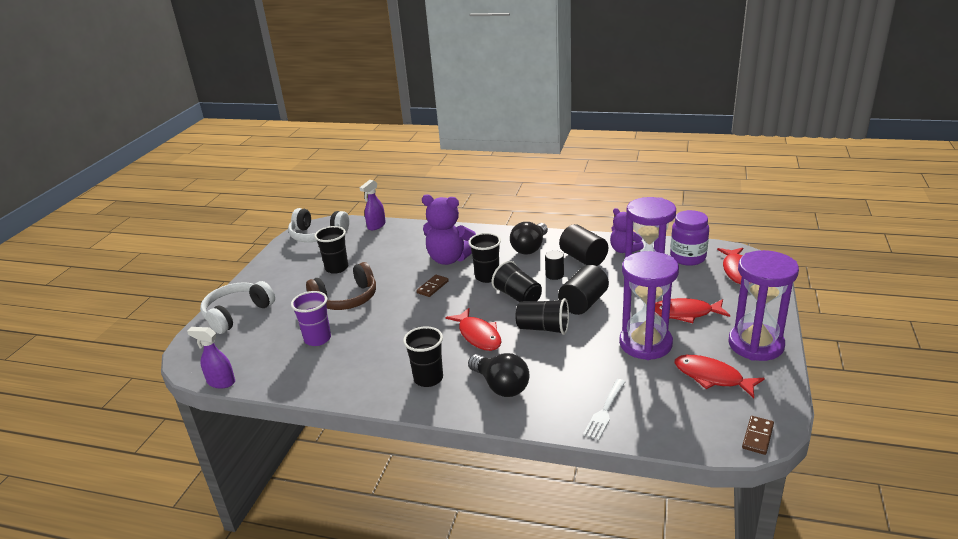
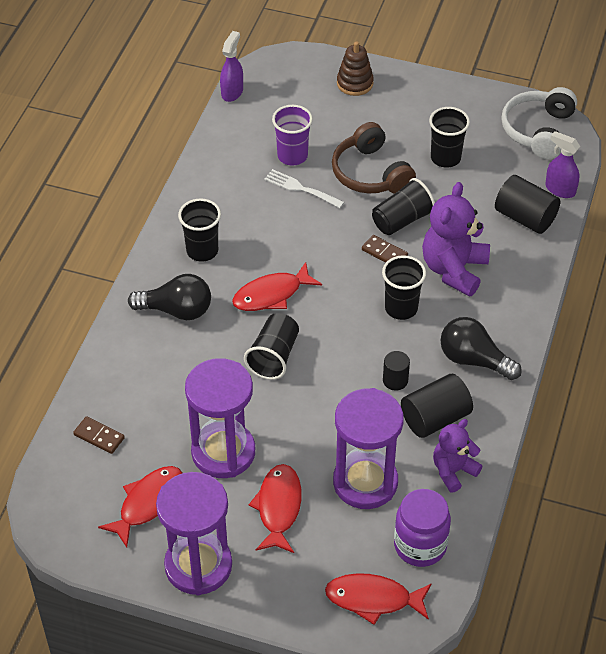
camera: 90 degrees right, 20 degrees up
white headphones [200,281,275,334] -> brown stacking toy [337,42,374,96]
black light bulb [468,353,530,397] -> black light bulb turned 135 degrees counterclockwise [128,274,211,320]
black cup [492,261,542,302] -> black cup moved to [372,178,435,235]
black cylinder [558,265,609,315] -> black cylinder moved to [495,175,560,234]
white fork [583,379,625,440] -> white fork moved to [264,169,344,208]
brown domino [742,416,774,455] -> brown domino moved to [73,416,125,454]

